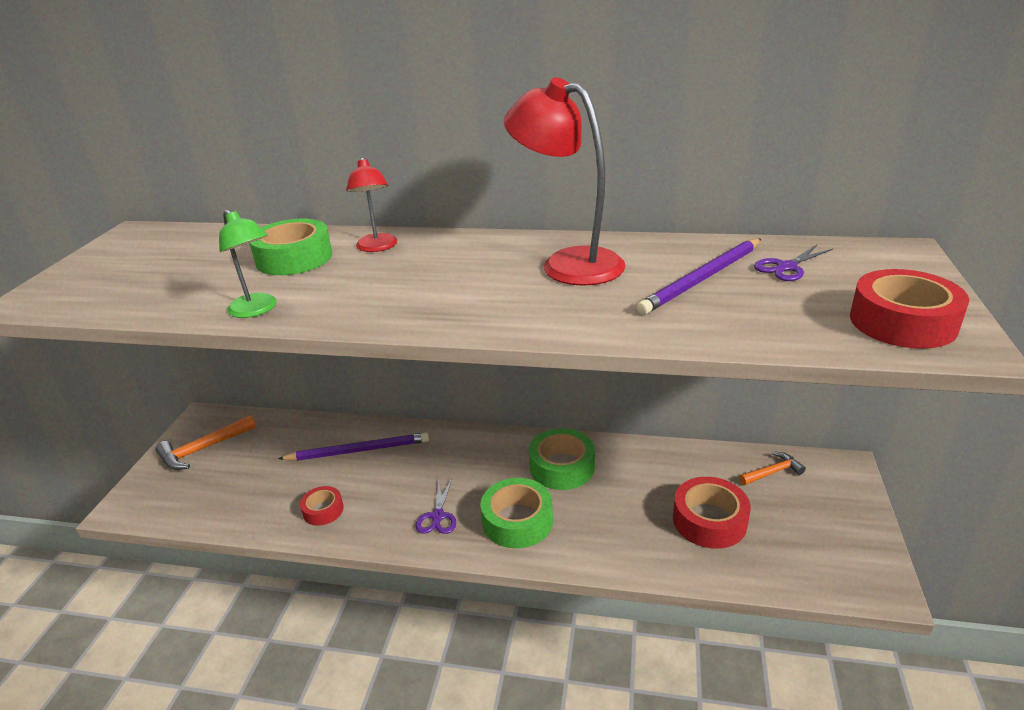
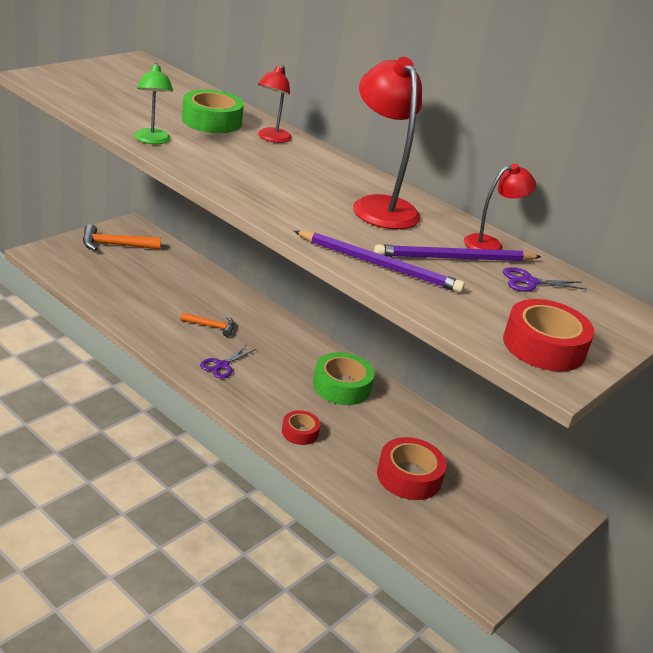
camera: 25 degrees right, 0 degrees up
purple pencil [278,432,429,461] -> purple pencil moved to [294,231,465,293]
red tape [300,486,344,526] -> red tape moved to [282,410,320,445]
green tape [480,478,553,548] -> none
orange hammer [739,452,806,485] -> orange hammer moved to [181,312,235,337]
none -> red lamp [464,164,536,250]

